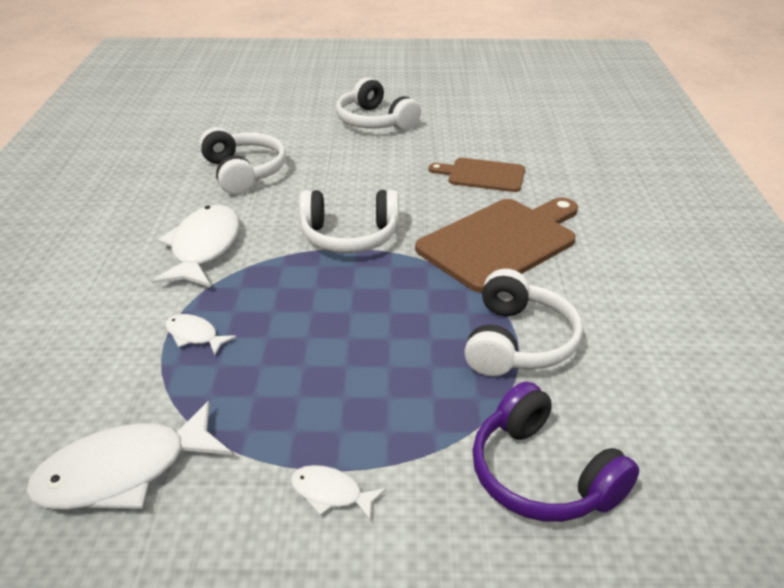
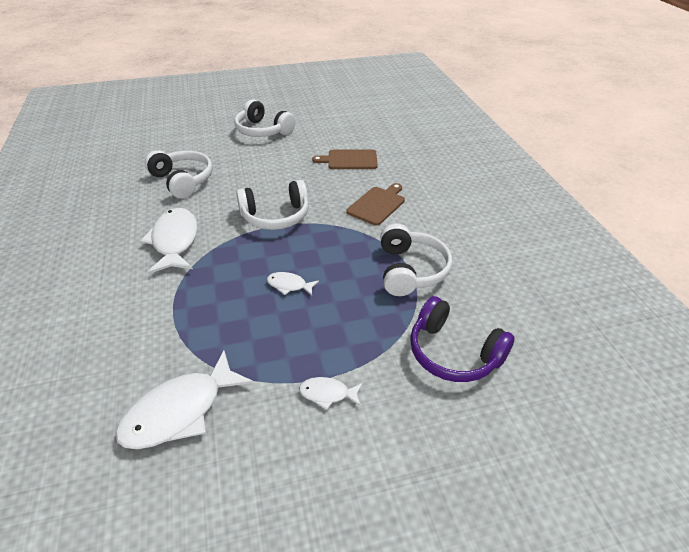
camera: 15 degrees left, 5 degrees up
white fish [166,314,236,355] -> white fish moved to [267,272,319,296]
brown cutting board [415,198,578,293] -> brown cutting board [346,183,405,226], size x0.58

